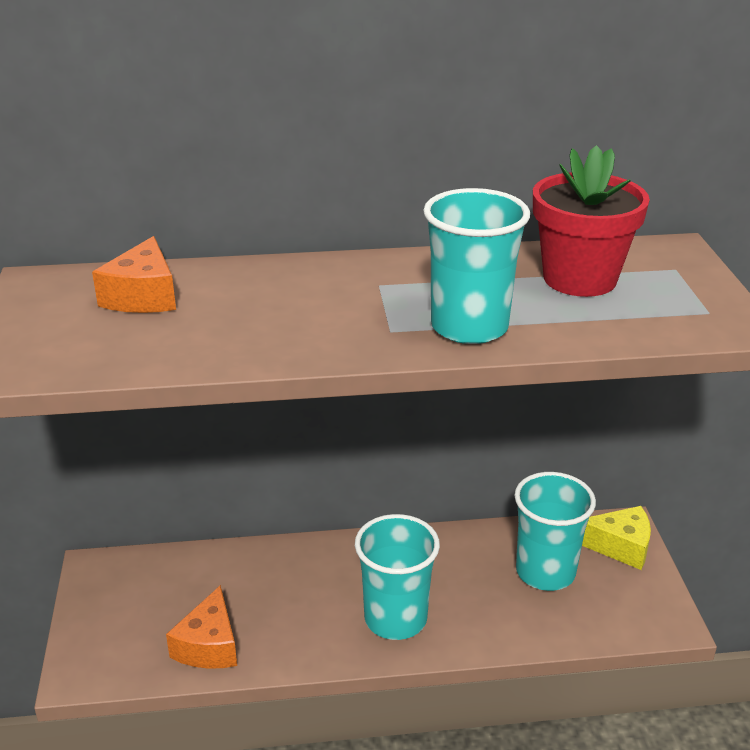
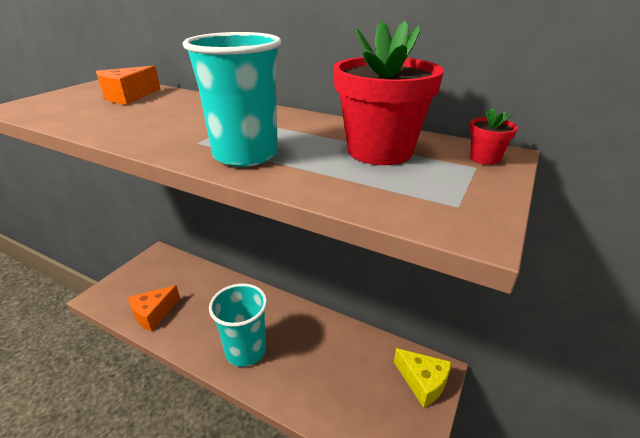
camera: 35 degrees right, 0 degrees up
turquoise cup [514,472,596,591] -> none
none -> red flower pot [469,108,518,165]

